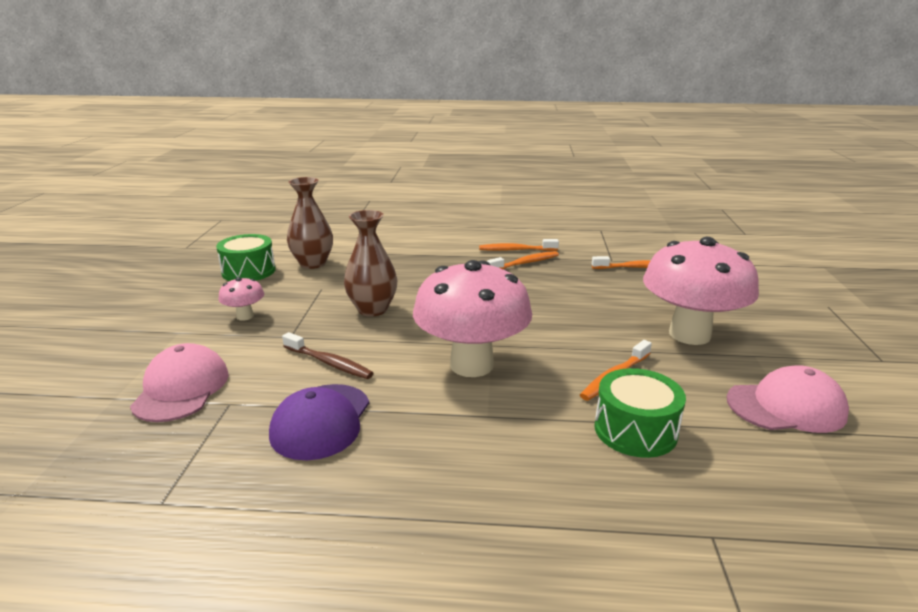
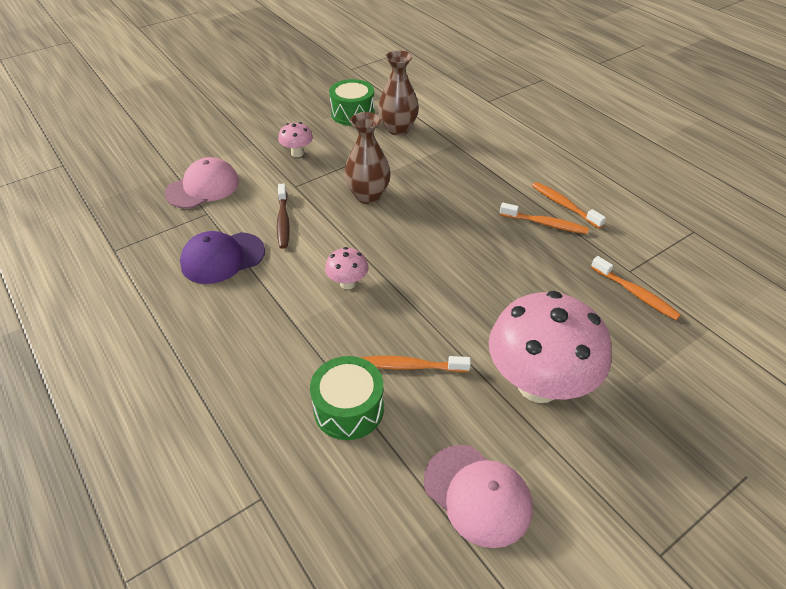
camera: 50 degrees right, 20 degrees up
pink mushroom [413,260,532,377] -> pink mushroom [325,247,369,290], size x0.44

